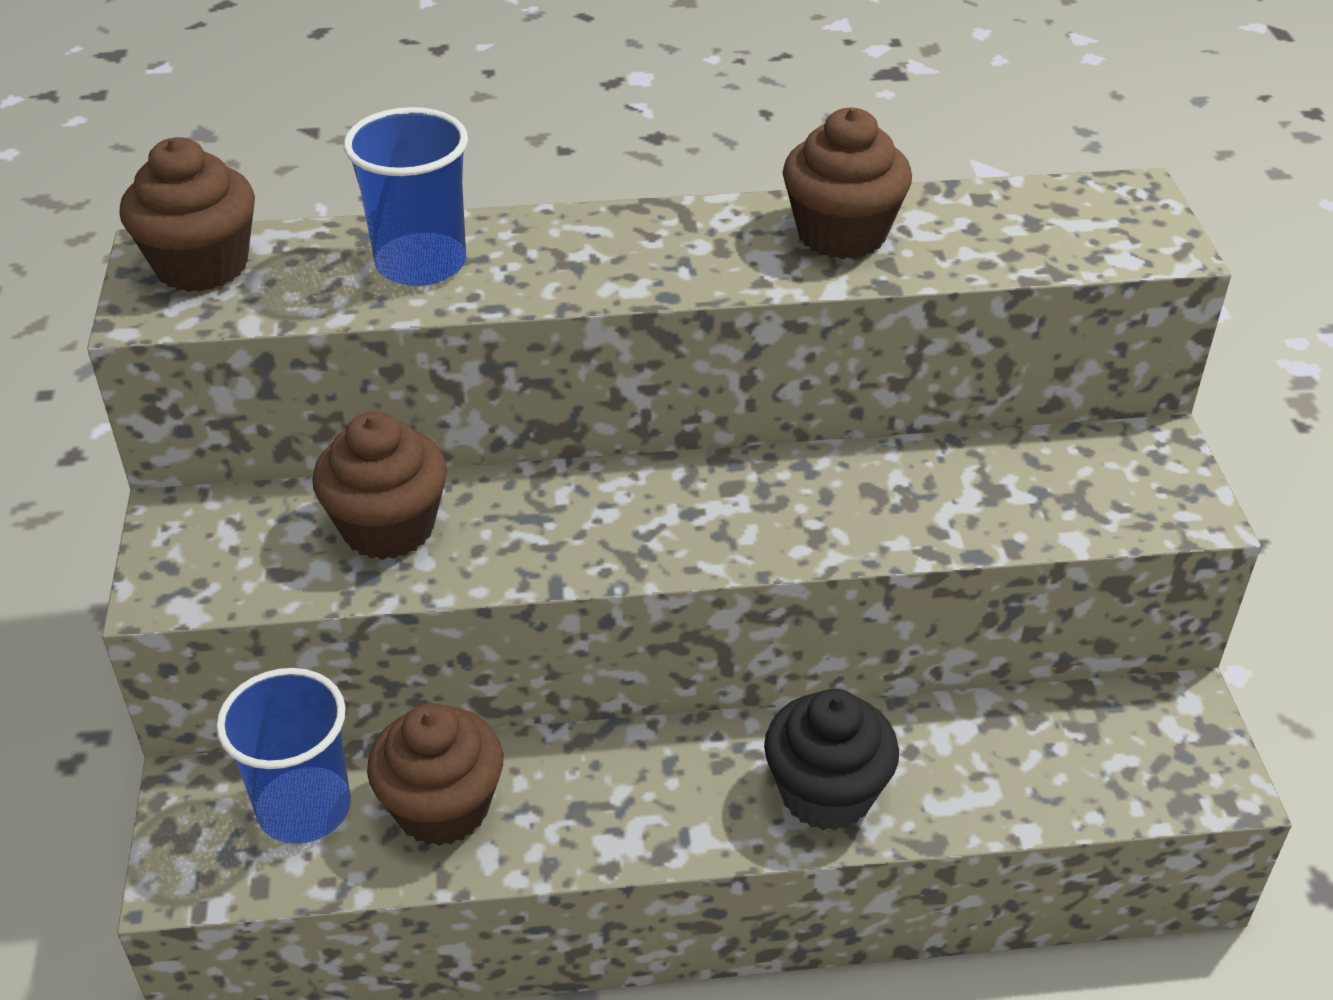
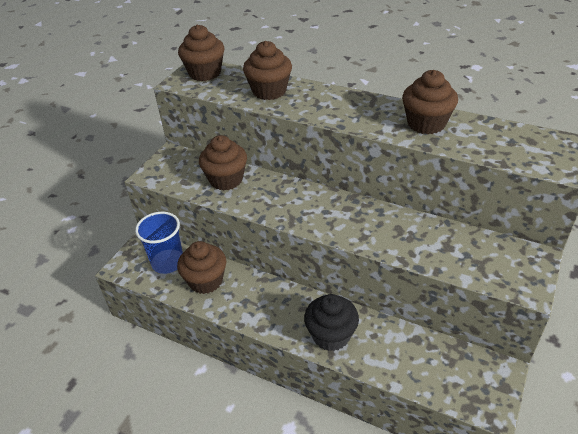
camera: 35 degrees right, 0 degrees up
blue cup [344,107,468,286] -> brown cupcake [243,41,292,100]

